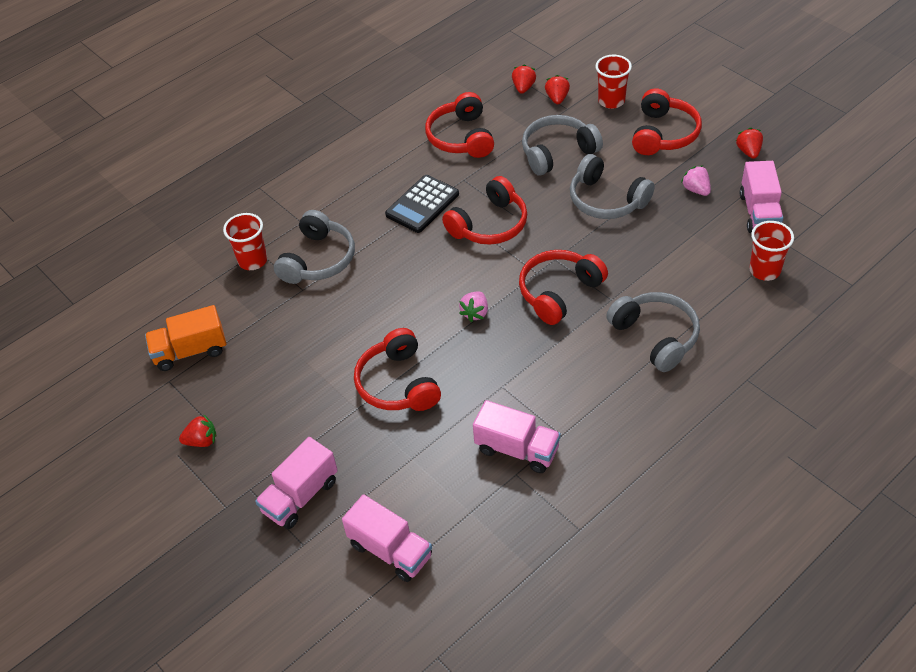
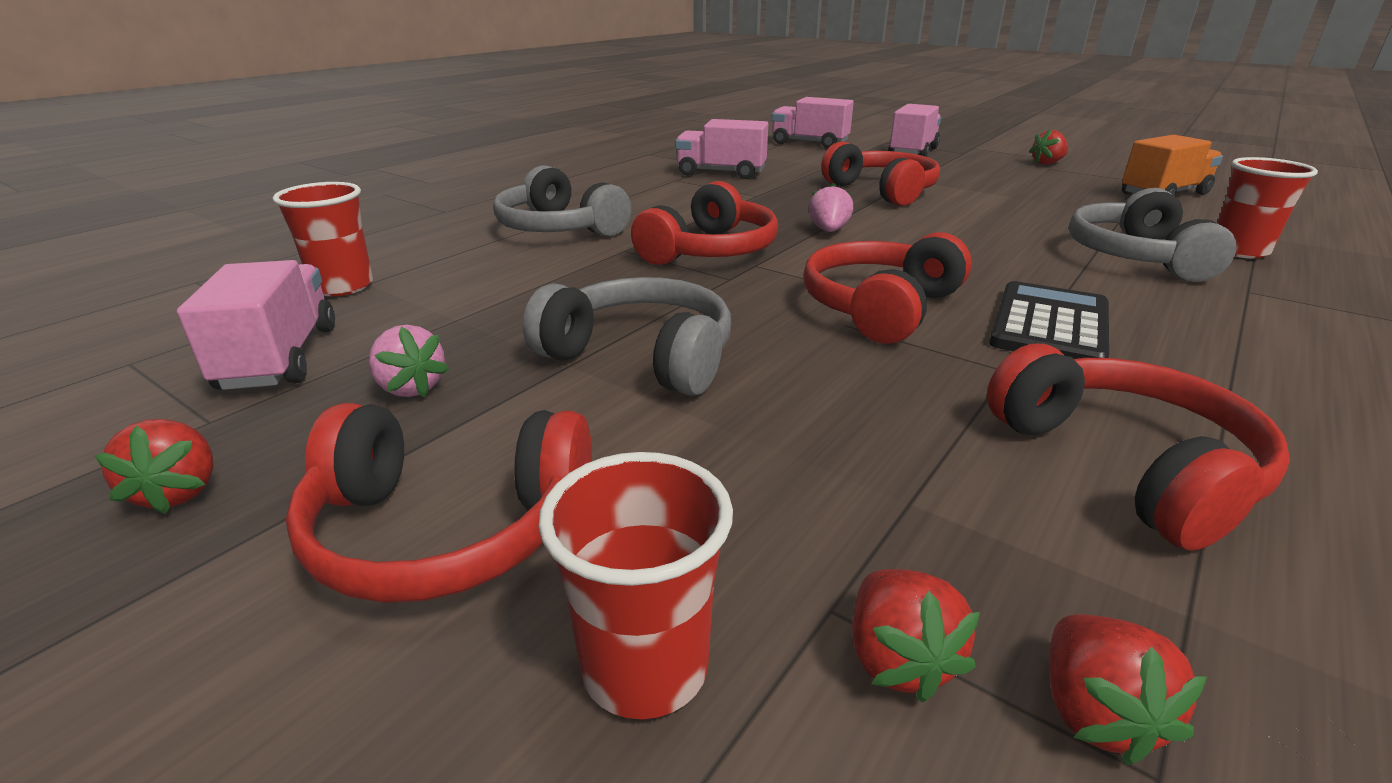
camera: 165 degrees right, 20 degrees down
grey headphones [522,115,603,175] -> none
red headphones [632,88,702,155] -> red headphones turned 90 degrees counterclockwise [286,403,592,603]

